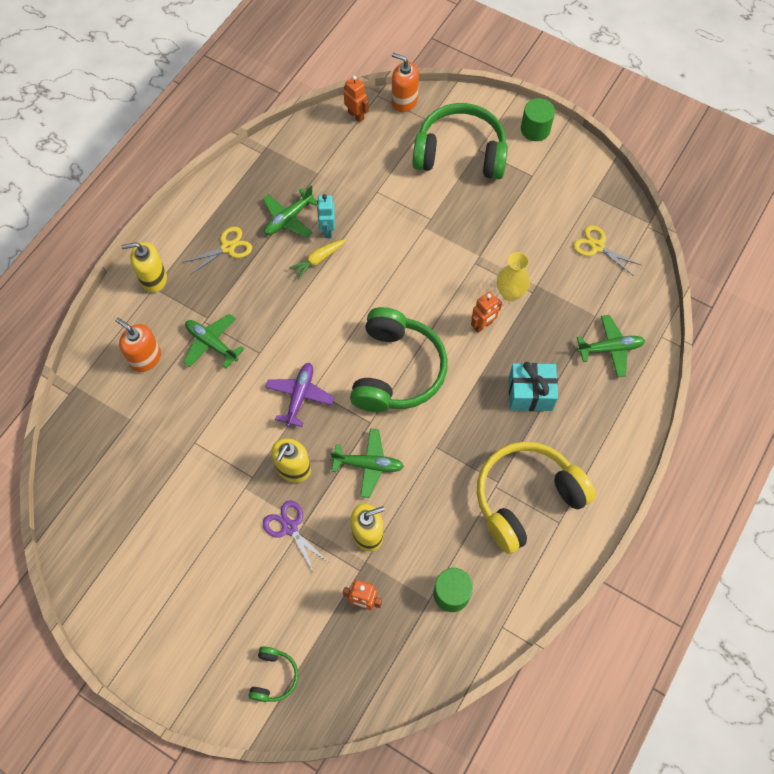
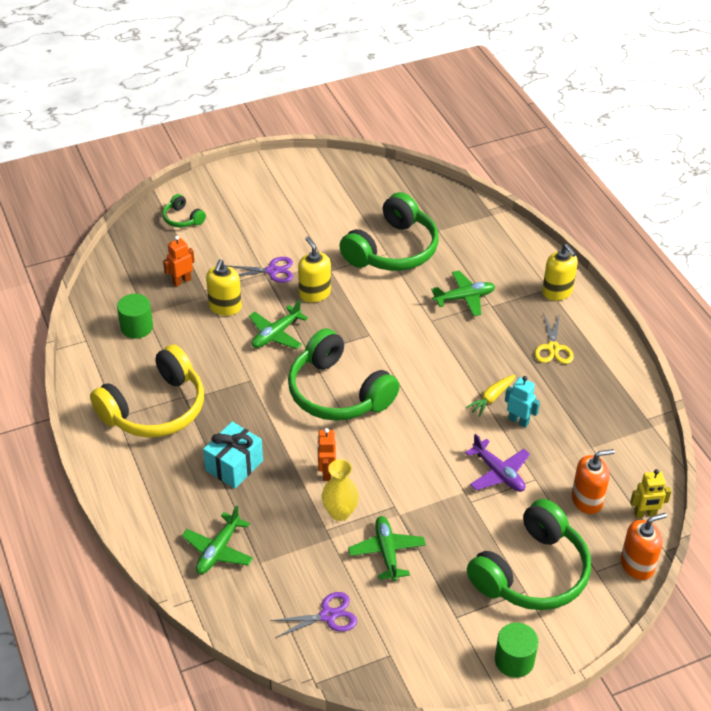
camera: 125 degrees right, 20 degrees down
orange soap dispenser [116,318,161,372] -> orange soap dispenser moved to [572,449,615,514]
yellow soap dispenser [121,242,167,293] -> yellow soap dispenser turned 120 degrees clockwise [542,244,578,301]
green plane [263,186,318,238] -> green plane moved to [348,516,426,582]
purple plane [265,363,335,427] -> purple plane moved to [465,433,530,492]
yellow carrot [289,239,346,279] -> yellow carrot turned 135 degrees counterclockwise [466,375,516,417]
orange robot [344,76,369,123] -> yellow robot [630,469,671,518]
yellow headphones [477,441,596,554] -> yellow headphones turned 45 degrees clockwise [90,345,204,438]
yellow scissors [573,225,641,276] -> purple scissors [270,592,357,638]
none -> green headphones [339,192,439,271]

